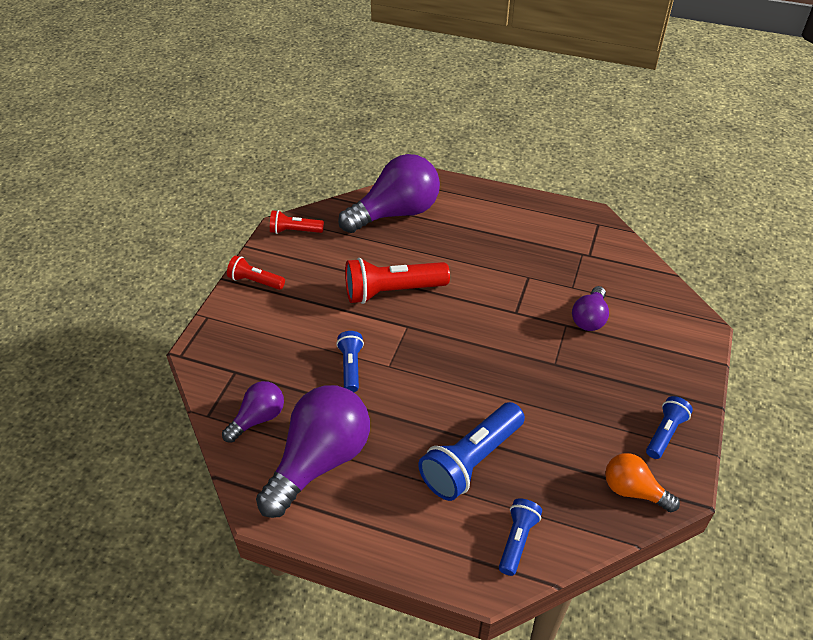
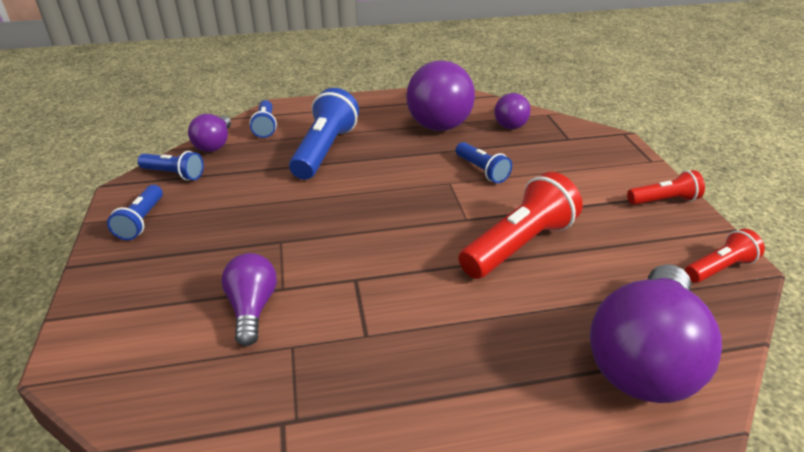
camera: 150 degrees right, 10 degrees down
orange light bulb [605,453,680,512] -> blue flashlight [137,151,204,181]
none -> purple light bulb [188,114,231,152]

